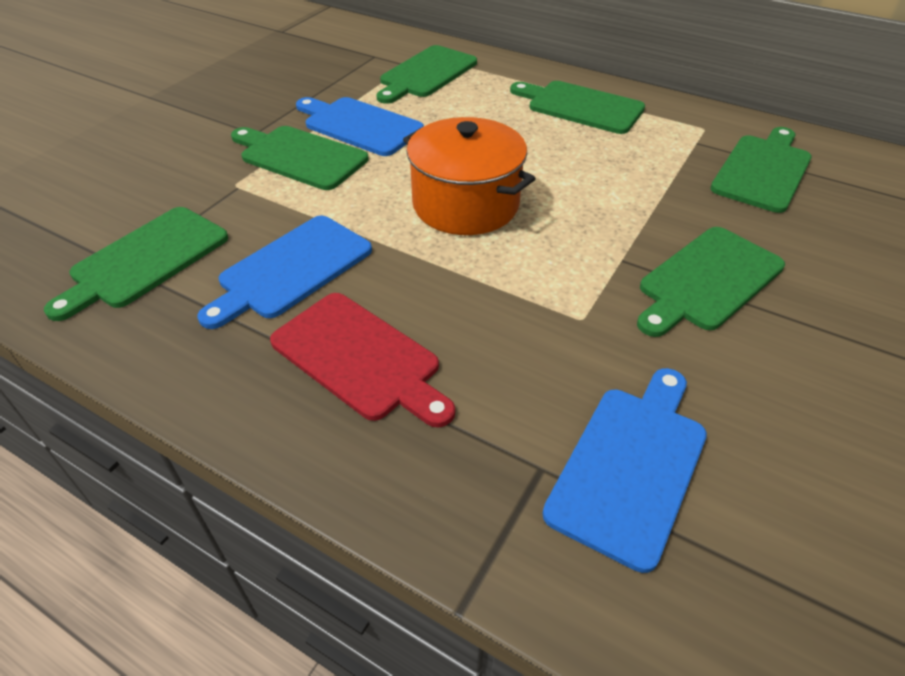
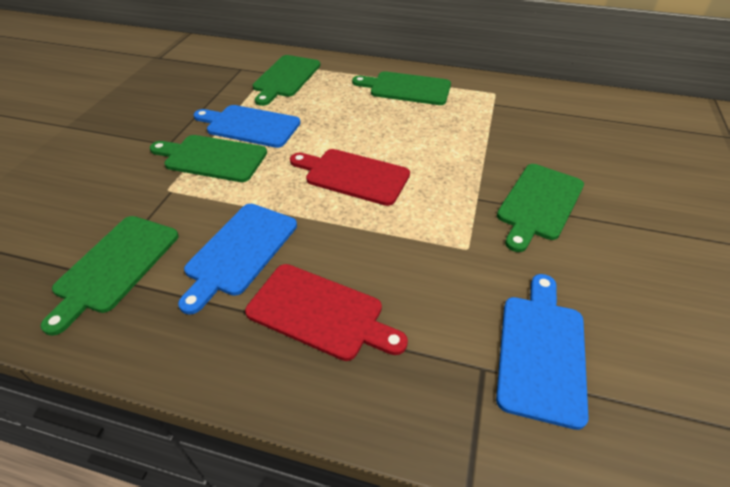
camera: 15 degrees left, 0 degrees up
orange pot [403,117,536,235] -> red cutting board [290,149,410,206]
green cutting board [710,127,812,213] -> none

